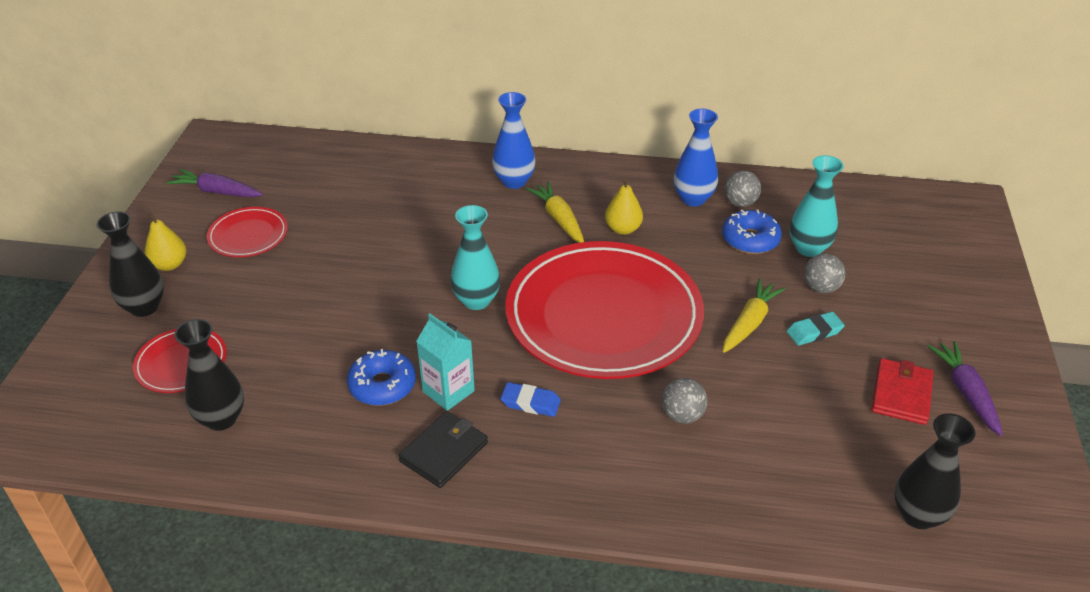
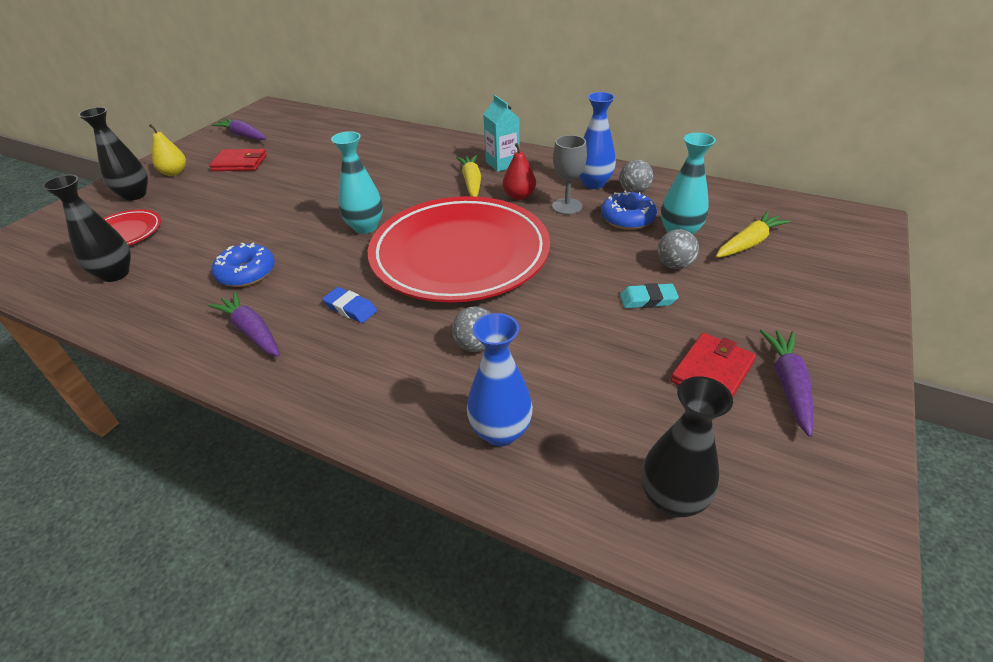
camera: 20 degrees right, 0 degrees up
red plate [207,207,288,257] -> red wallet [209,149,267,171]
black wallet [399,411,488,488] -> purple carrot [208,292,280,357]
turquoise carton [416,314,475,411] -> turquoise carton moved to [483,95,519,172]
blue vase [492,92,535,189] -> blue vase moved to [467,313,533,447]
yellow pear [605,178,643,235] -> red pear [503,143,536,200]
yellow carrot [723,278,786,353] -> yellow carrot moved to [716,211,791,258]
none -> grey goblet [552,135,587,215]

